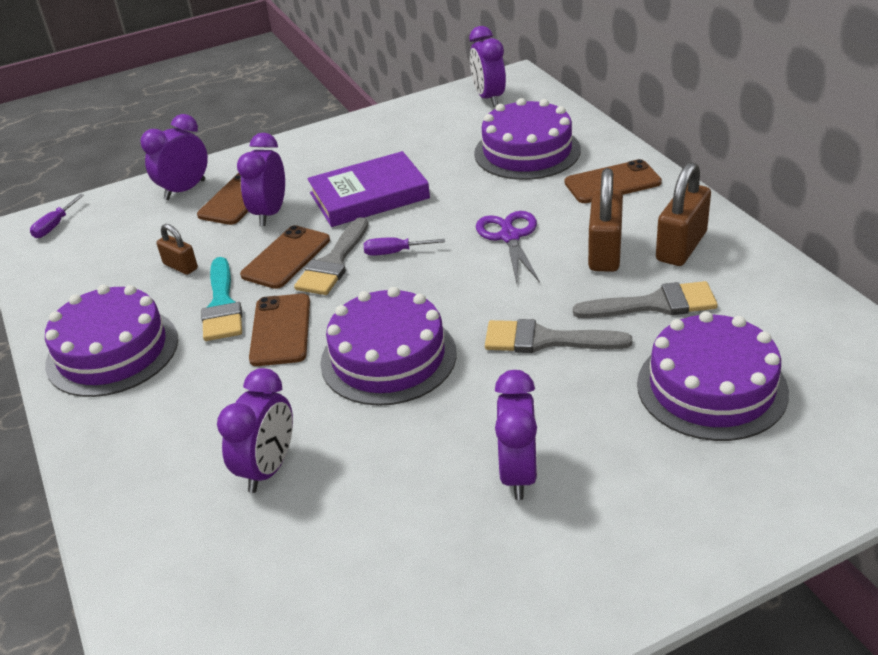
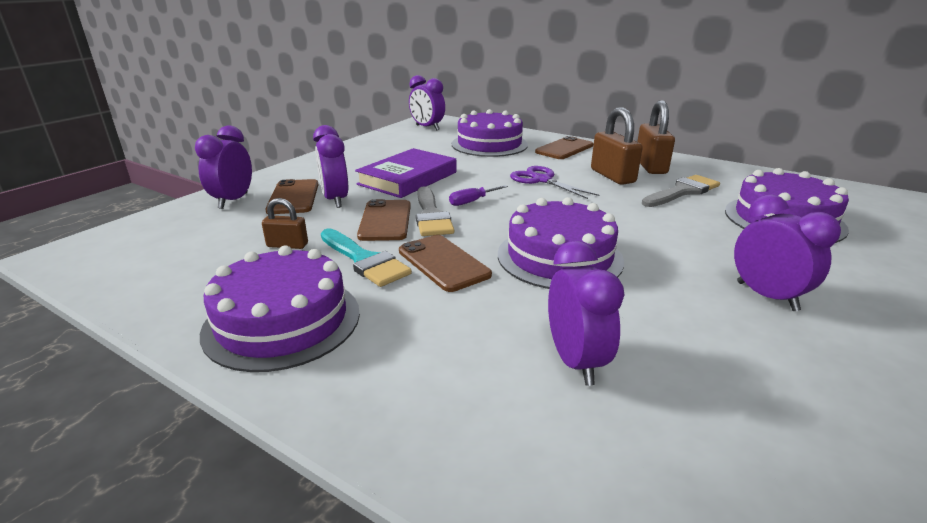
camera: 35 degrees left, 10 degrees down
purple screwdriver [30,194,84,238] -> none
grey brush [485,319,632,353] -> none

